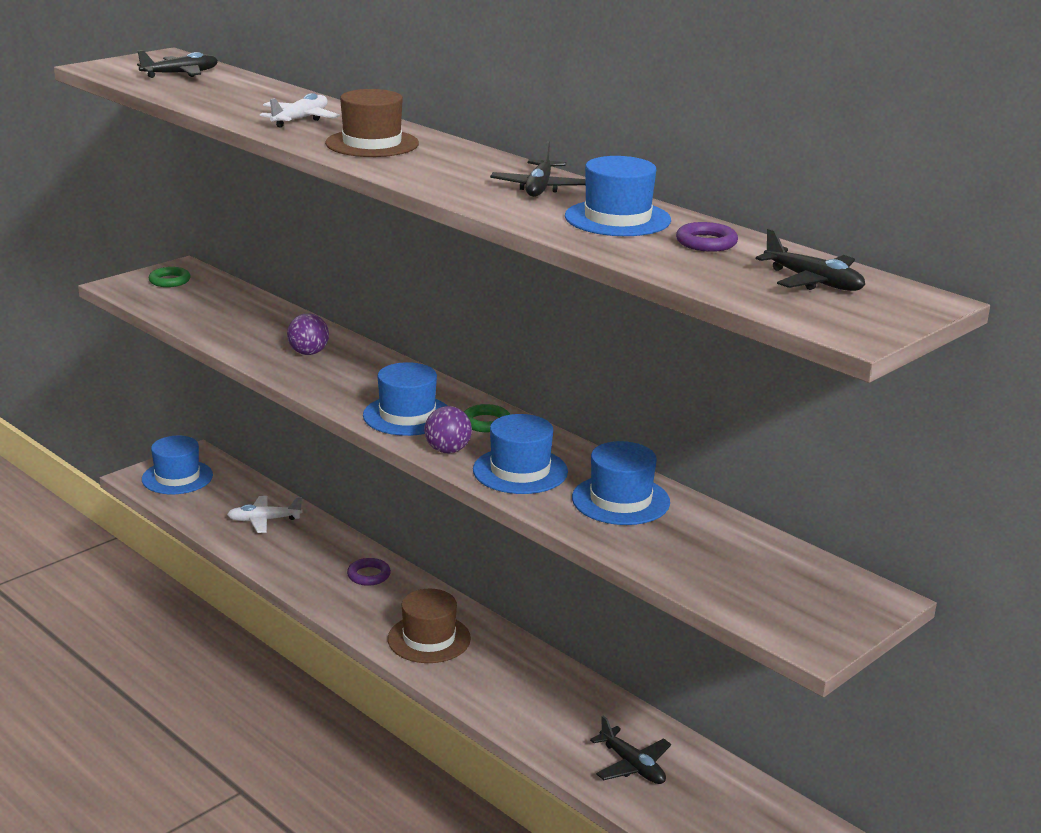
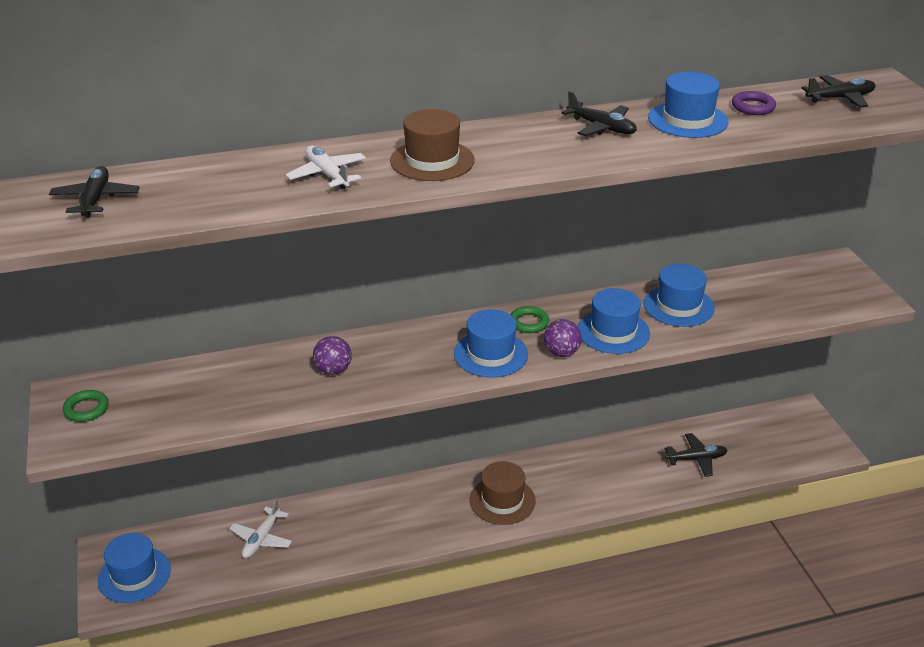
camera: 60 degrees left, 10 degrees up
purple ring [347,558,391,586] -> none

